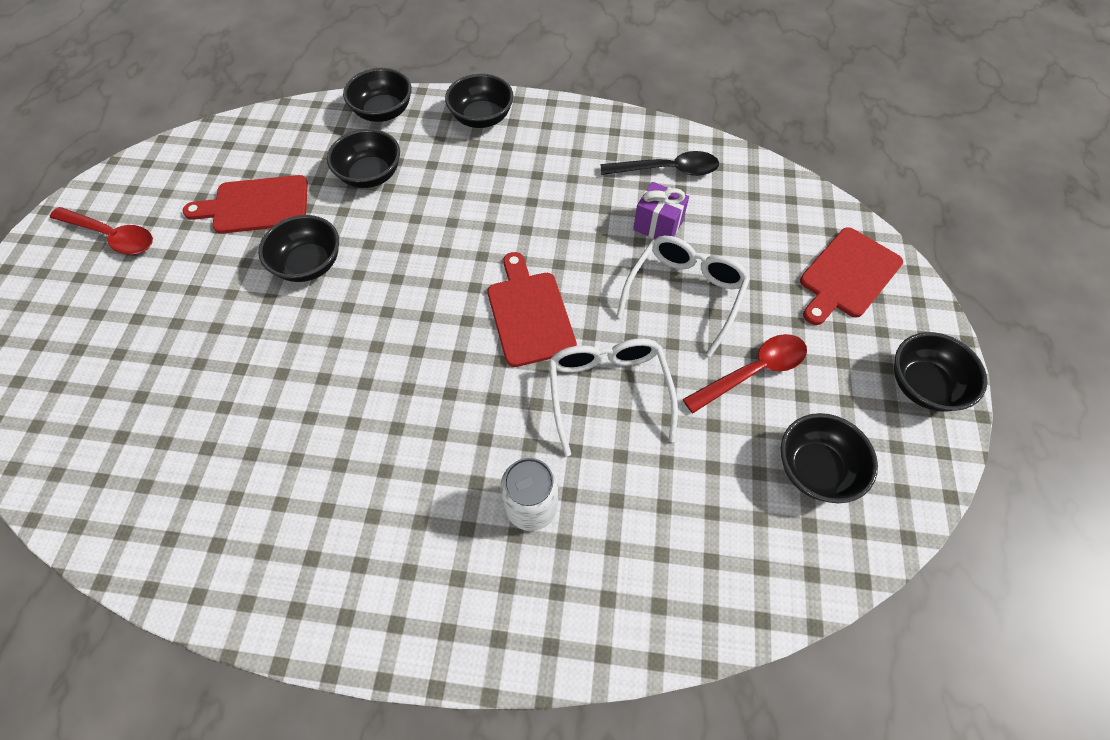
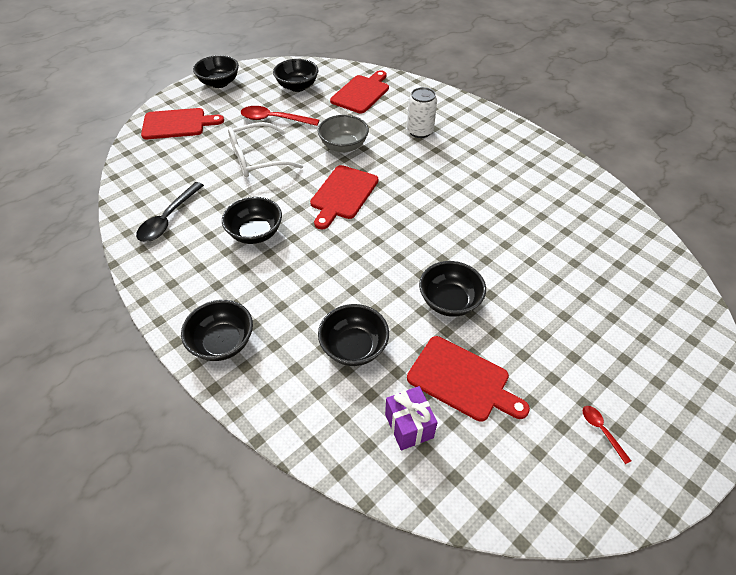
camera: 140 degrees left, 10 degrees down
red spoon [50,207,153,254] -> red spoon [583,406,631,464], size x0.50
black bowl [343,68,412,122] -> black bowl moved to [222,197,282,244]
white glasses [549,338,678,456] -> grey bowl [318,115,369,153]
black spoon [600,151,719,176] -> black spoon turned 105 degrees counterclockwise [136,182,204,242]
purple gift [633,182,689,239] -> purple gift moved to [385,386,438,450]
none -> red cutting board [330,70,389,113]

